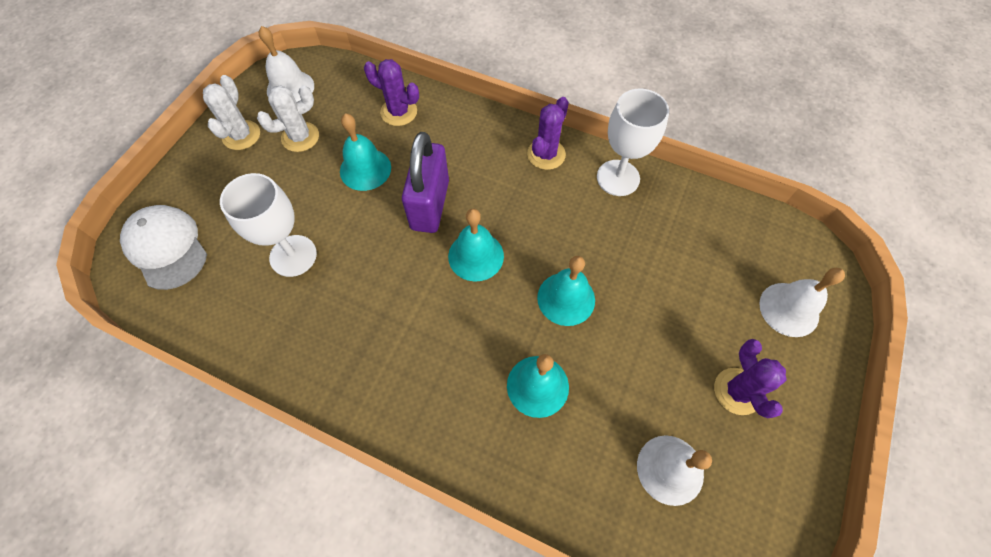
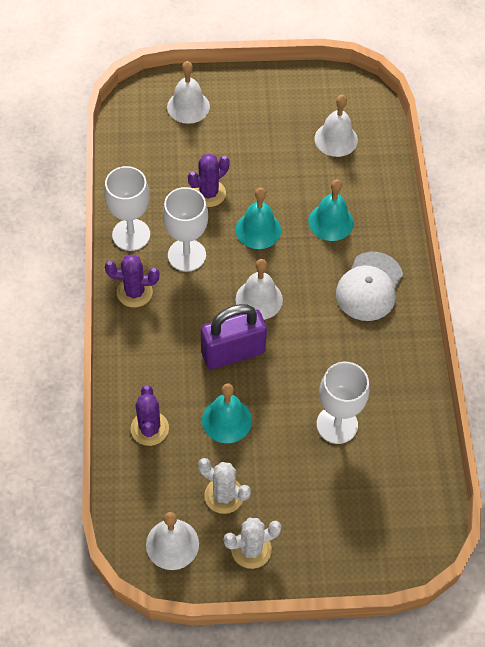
camera: 120 degrees left, 5 degrees down
white cap [120,205,207,290] -> white cap moved to [336,252,403,321]
turquoise bell [448,208,504,281] -> white bell [236,259,283,320]
purple cactus [714,339,787,418] -> purple cactus moved to [188,153,230,207]
none -> white goblet [163,187,208,272]

